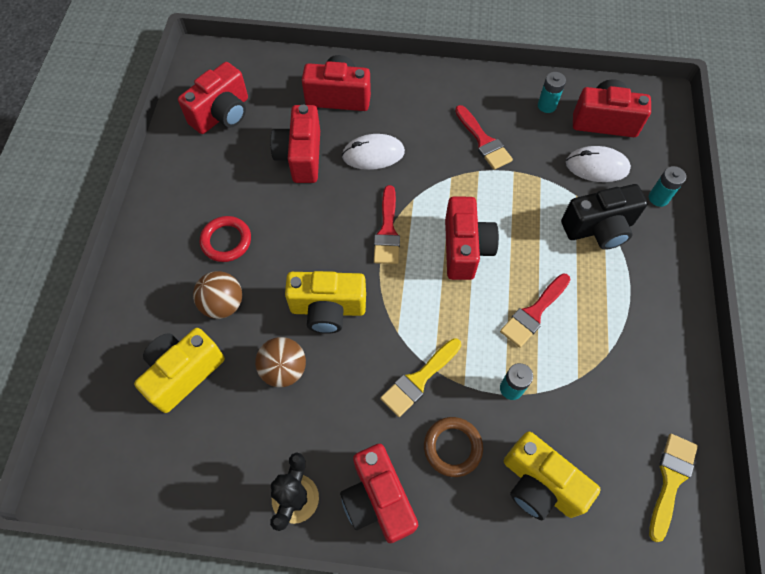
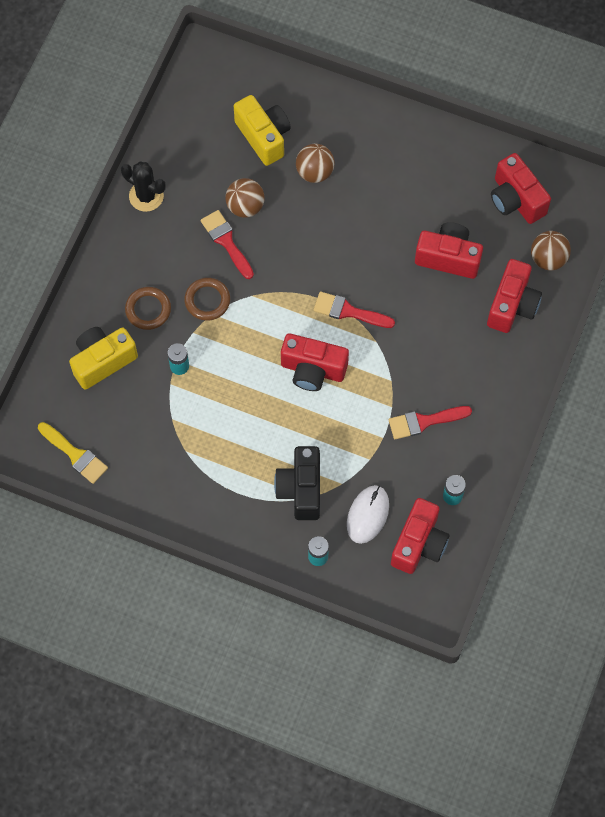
camera: 105 degrees right, 5 degrees up
red ring [200,216,251,262] -> none
yellow camera [285,271,366,334] -> none
red camera [340,444,418,543] -> none
white mouse [342,134,405,170] -> none
yellow brush [380,338,461,417] -> brown ring [184,278,230,321]
red brush [500,274,571,348] -> red brush moved to [201,210,254,279]
none -> brown ball [531,231,571,271]

